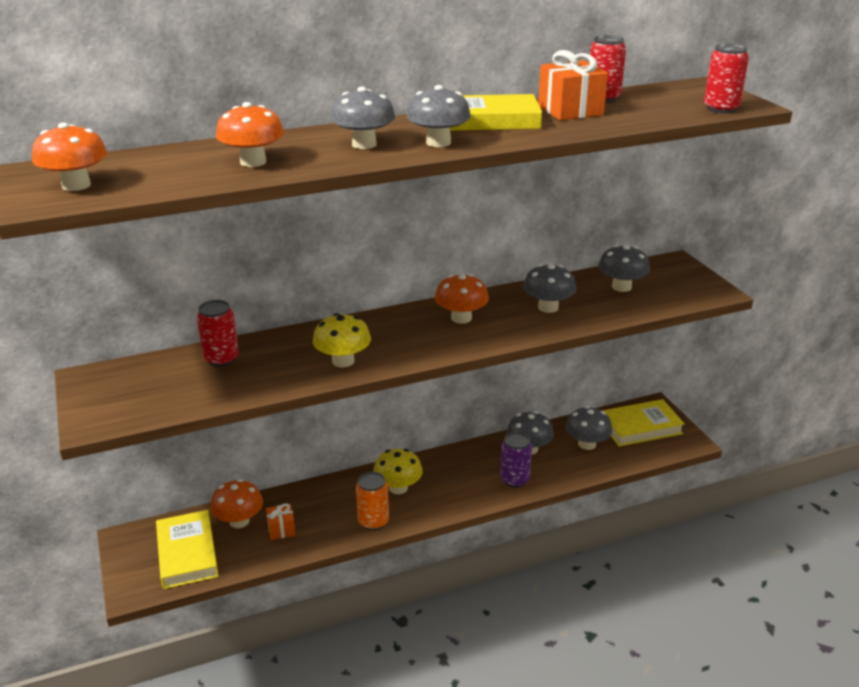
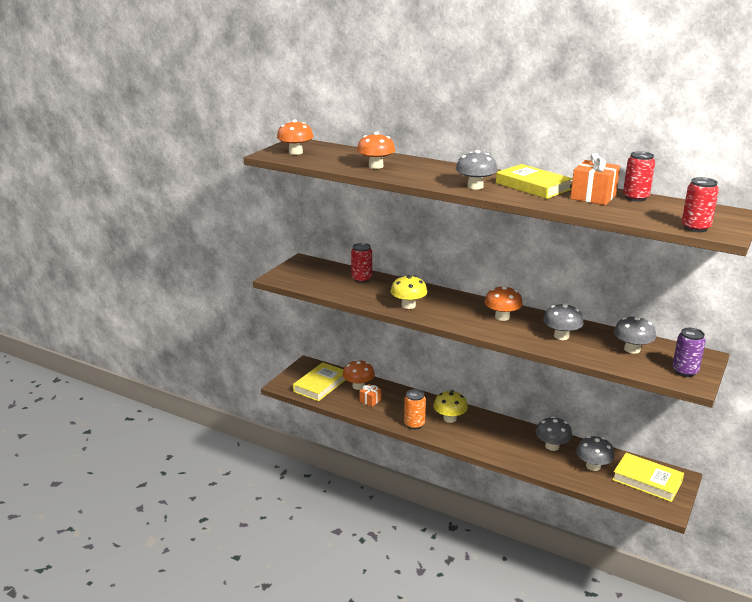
camera: 50 degrees right, 5 degrees down
grey mushroom [331,87,395,149] -> none
purple can [500,432,532,488] -> purple can moved to [672,328,706,377]

